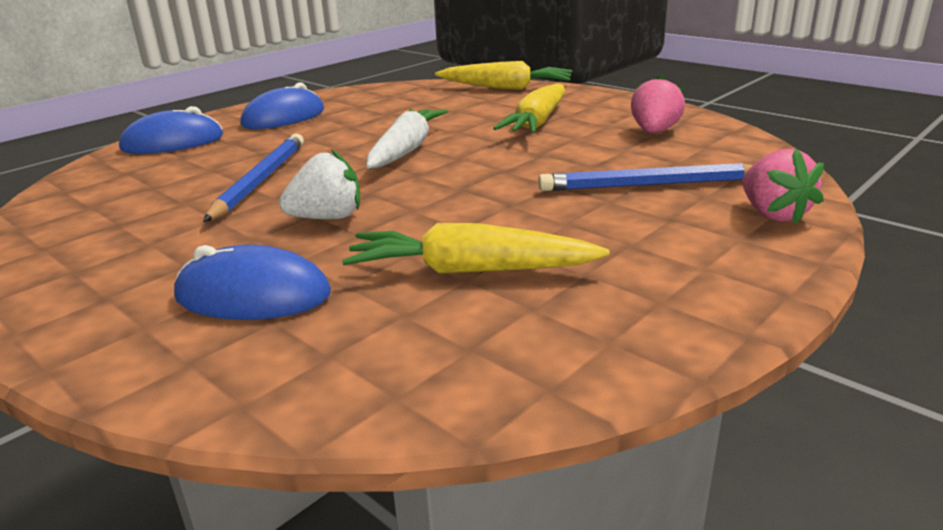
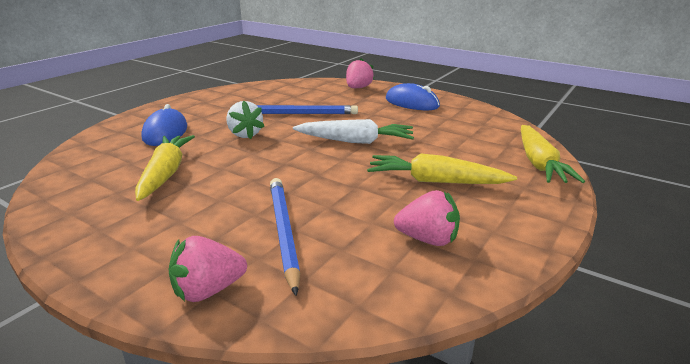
camera: 80 degrees right, 0 degrees up
blue mouse [119,106,223,154] -> pink strawberry [346,58,374,88]

